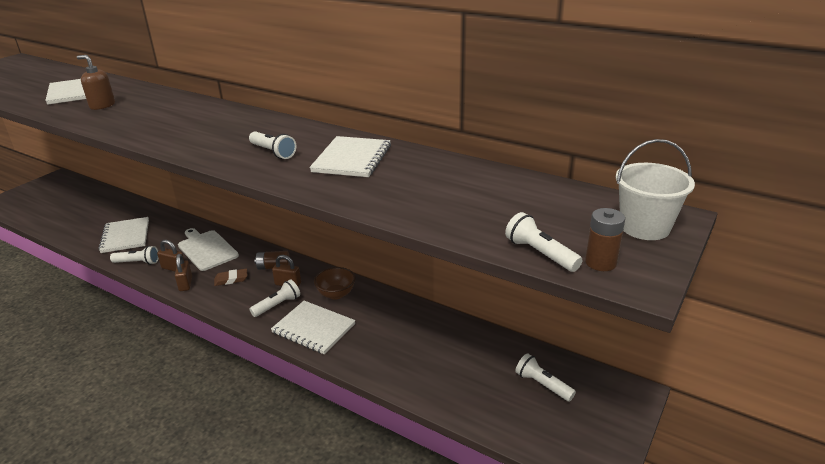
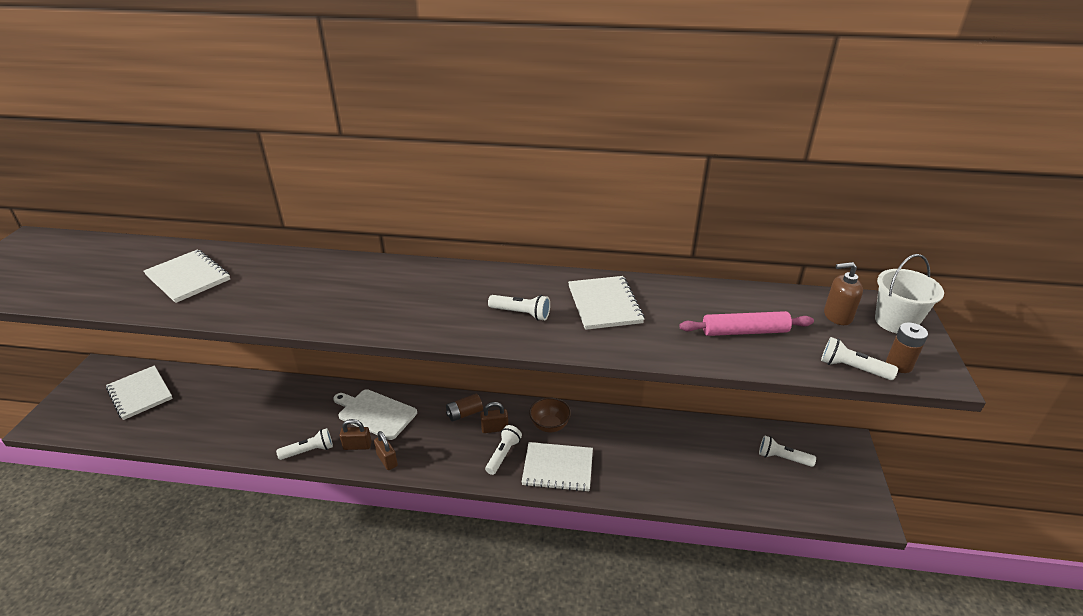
camera: 25 degrees left, 5 degrees up
brown soap dispenser [77,55,115,110] -> brown soap dispenser moved to [824,262,863,325]
white notebook [98,217,149,253] -> white notebook moved to [106,365,173,420]
brown eraser [214,269,247,286] -> none
none -> pink rolling pin [679,311,814,336]

